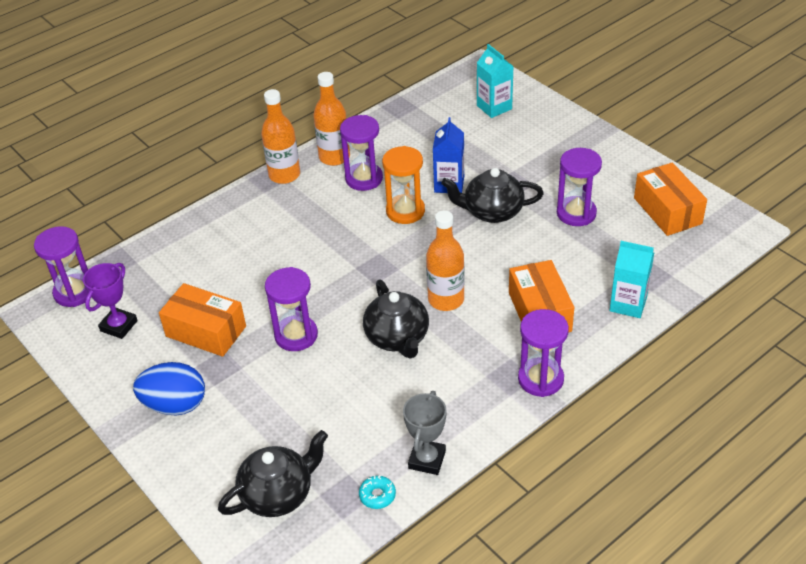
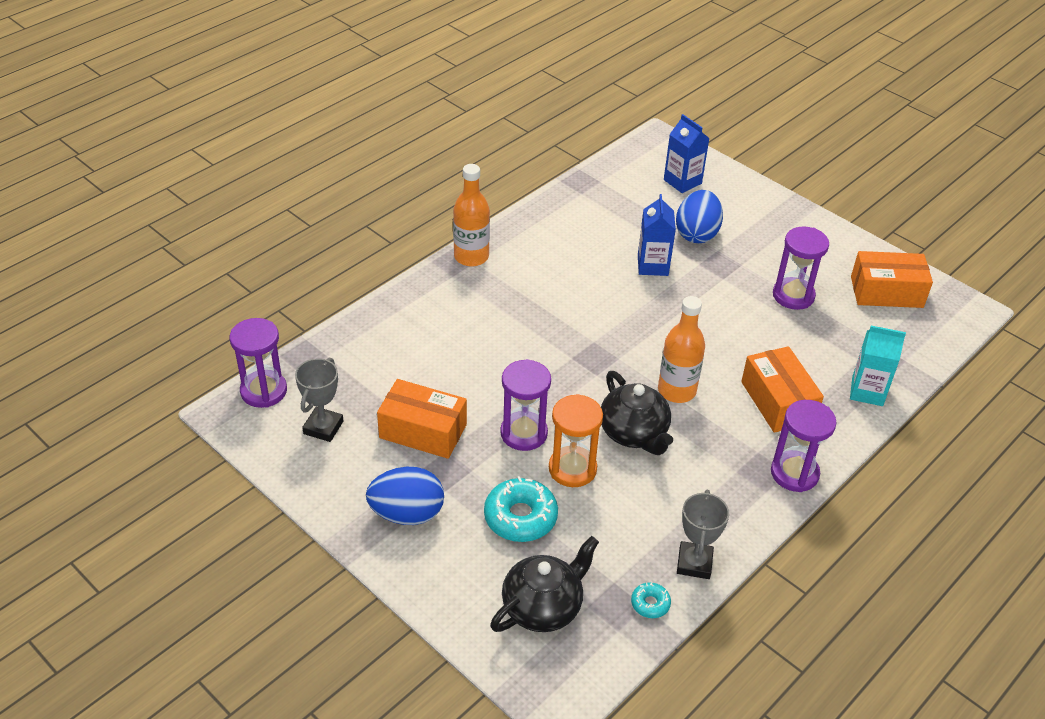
camera: 10 degrees left, 0 degrees up
purple trophy [83,263,138,339] -> grey trophy [295,358,343,442]
orange bottle [313,72,350,166] -> none
purple hourglass [340,115,383,191] -> none
orange hourglass [382,146,425,224] -> orange hourglass moved to [549,394,603,487]
black teapot [441,168,544,223] -> none
turquoise carton [477,44,514,118] -> blue carton [664,114,710,193]
orange box [634,163,707,236] -> orange box turned 60 degrees counterclockwise [851,251,933,308]
none -> turquoise donut [484,476,558,542]
none -> blue egg [676,190,723,243]

